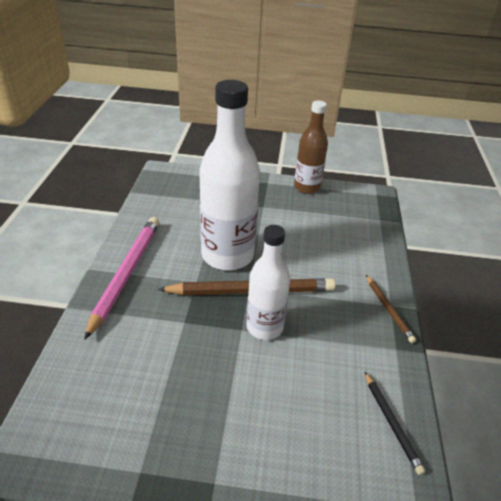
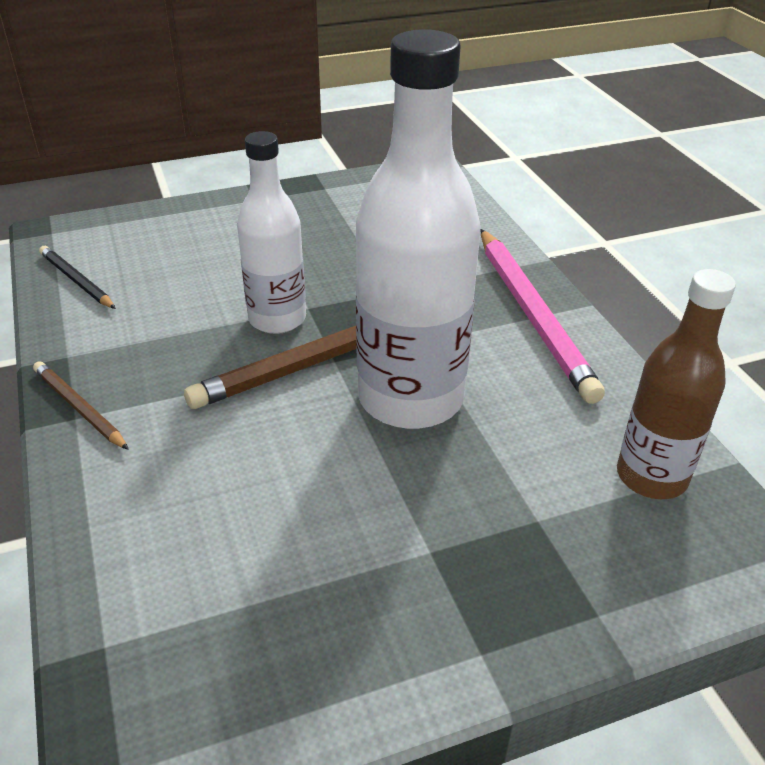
camera: 155 degrees right, 0 degrees up
brown bottle [294,101,328,194] -> brown bottle moved to [617,269,736,499]

